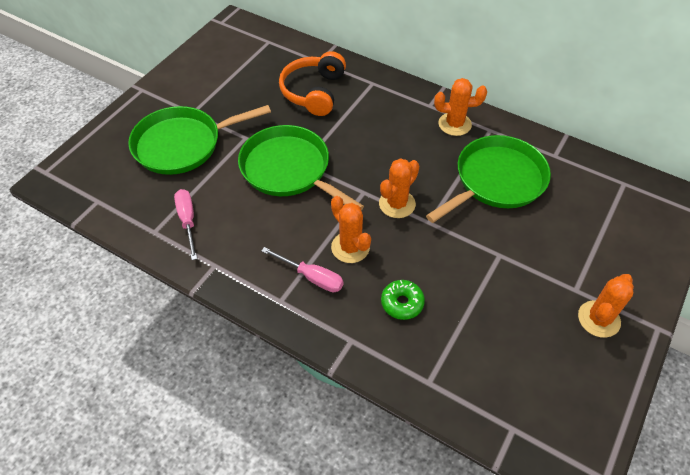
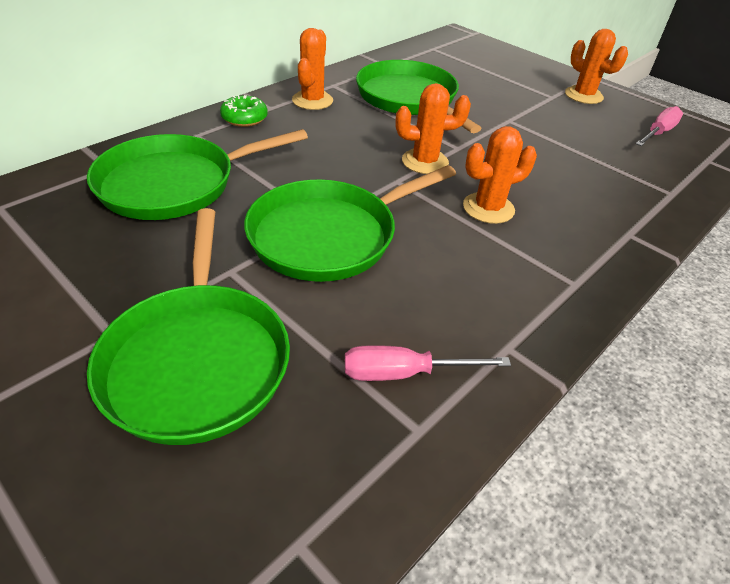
camera: 80 degrees left, 10 degrees down
pink screwdriver [261,247,343,292] -> pink screwdriver moved to [636,106,683,146]
orange headphones [279,51,346,116] -> green pan [87,129,308,220]
orange cactus [379,158,419,218] -> orange cactus turned 60 degrees counterclockwise [395,83,471,174]
green donut [381,280,425,320] -> green donut moved to [220,95,268,127]

